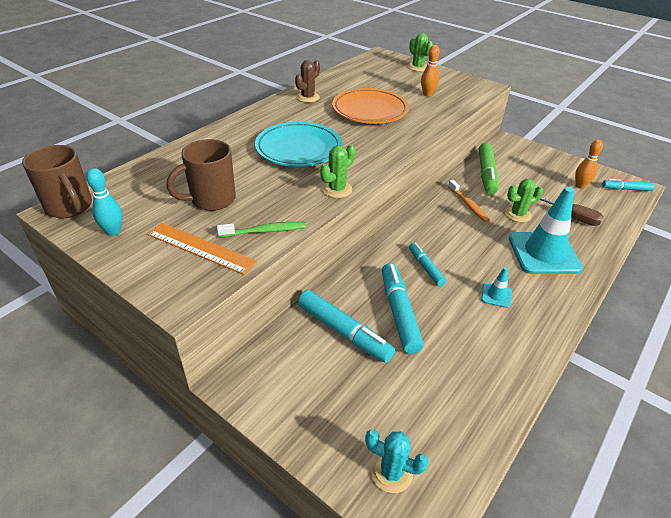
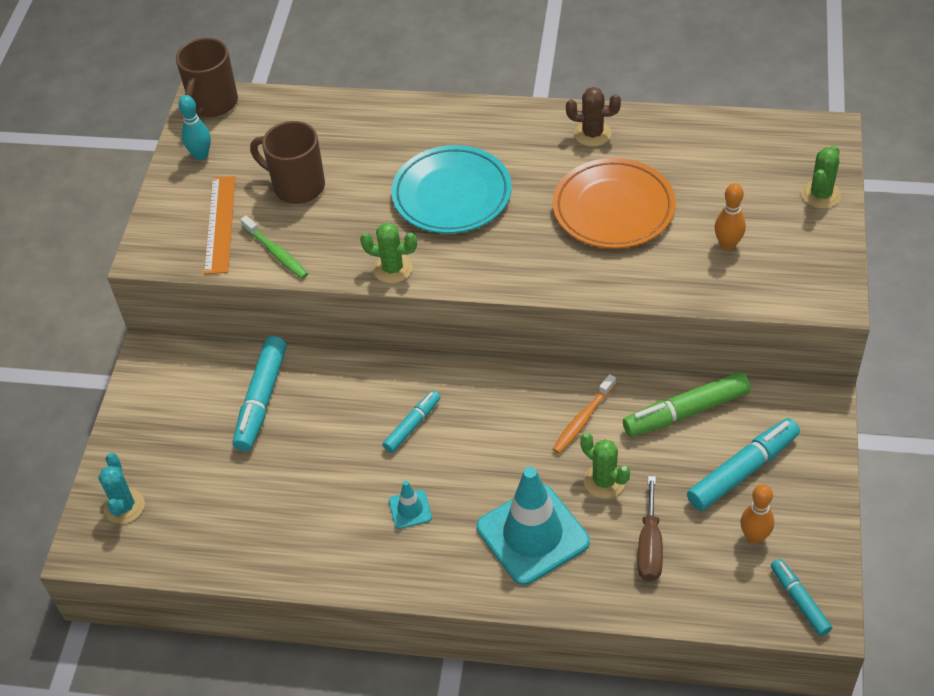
camera: 65 degrees right, 10 degrees up
turquoise marker [382,263,424,354] -> turquoise marker moved to [687,418,800,511]

